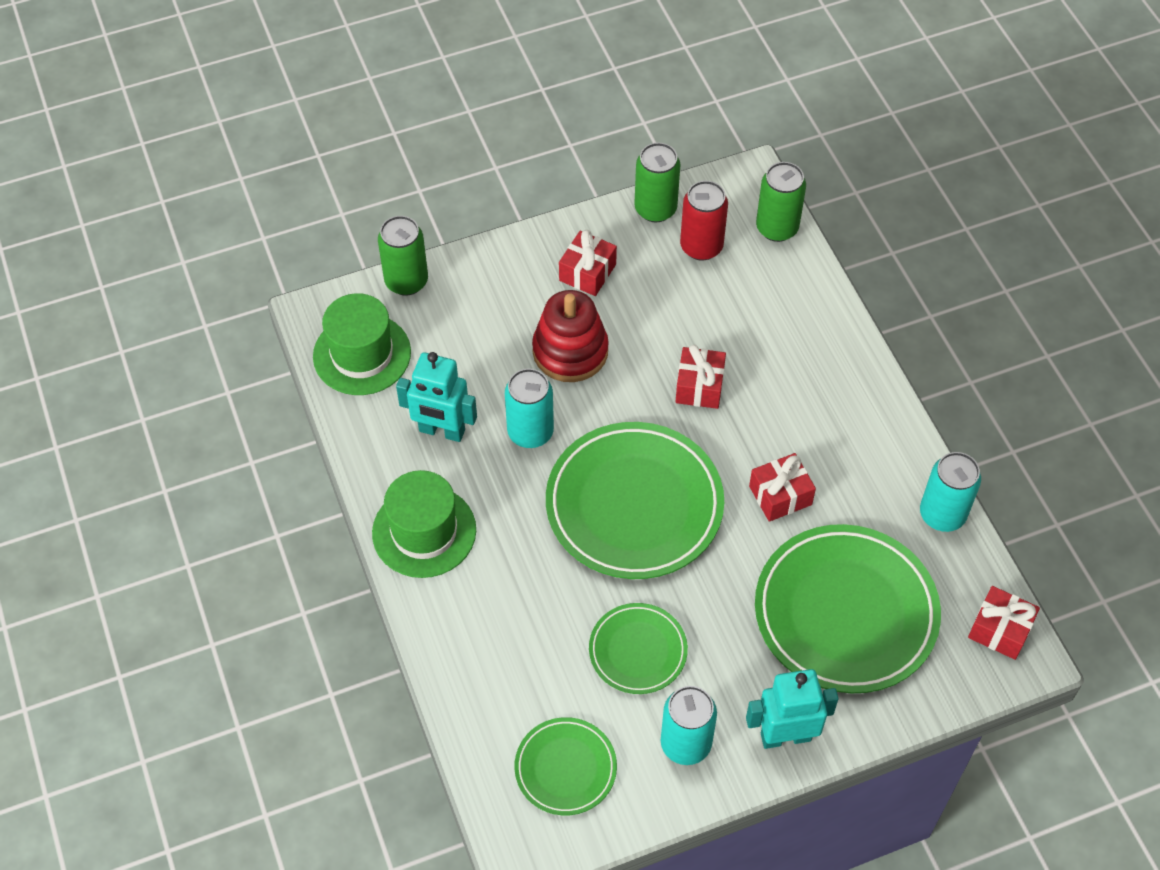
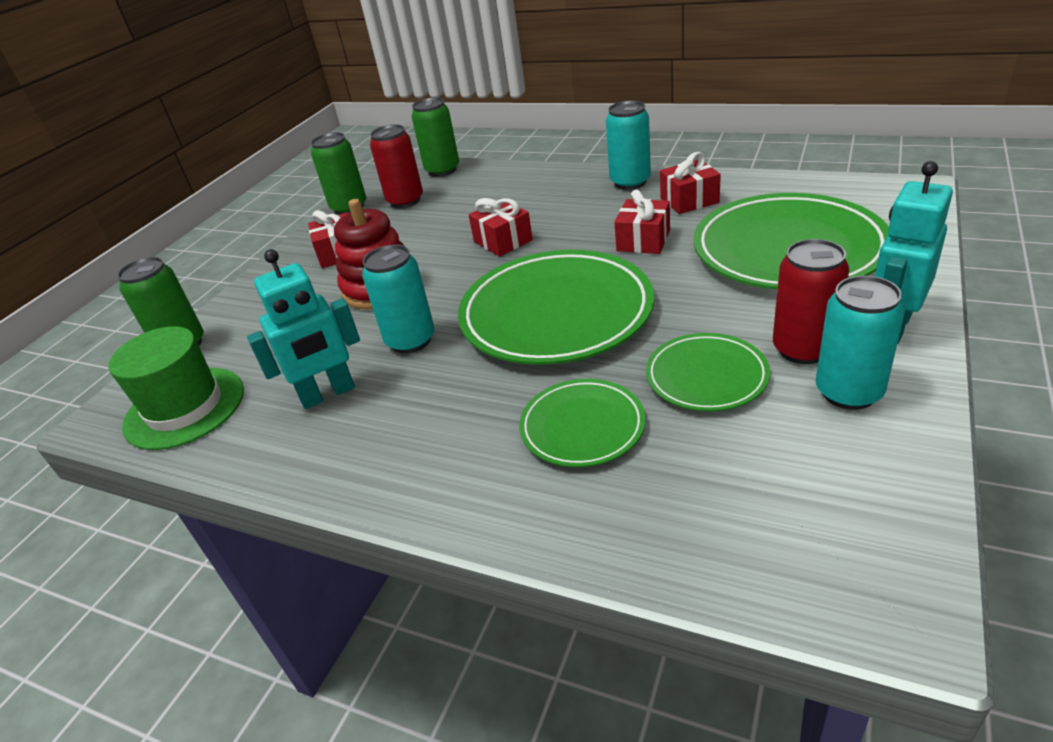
camera: 40 degrees left, 20 degrees down
green hat [372,470,476,578] -> none
green plate [514,717,617,815] -> green plate moved to [519,379,645,467]
turquoise can [920,452,981,532] -> turquoise can moved to [606,101,651,190]
red gift [968,586,1040,660] -> red gift moved to [660,152,721,214]
none -> red can [773,239,849,364]

